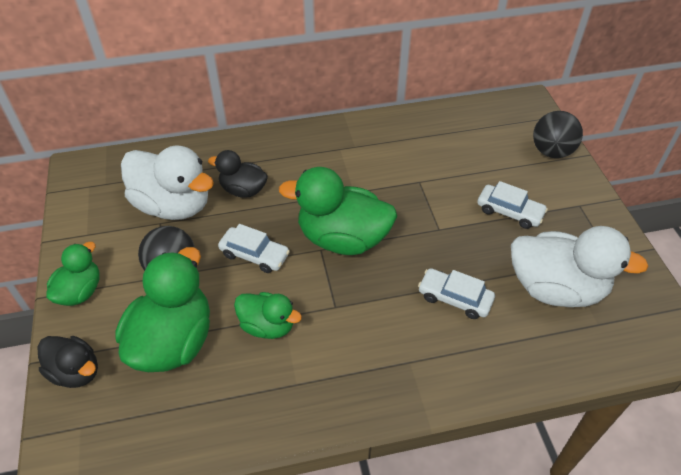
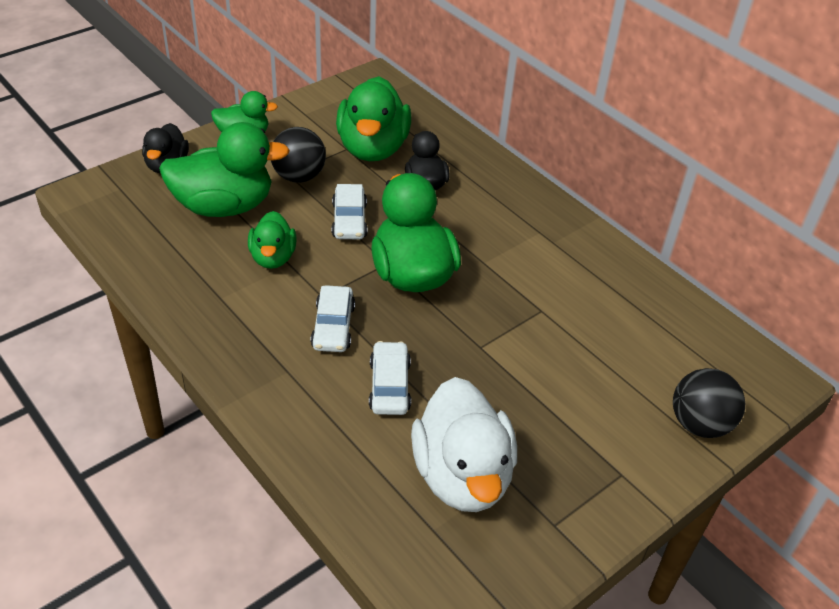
camera: 60 degrees right, 5 degrees down
white duck [121,145,214,220] -> green duck [336,76,411,161]
white car [477,181,548,229] -> white car moved to [311,285,355,352]

